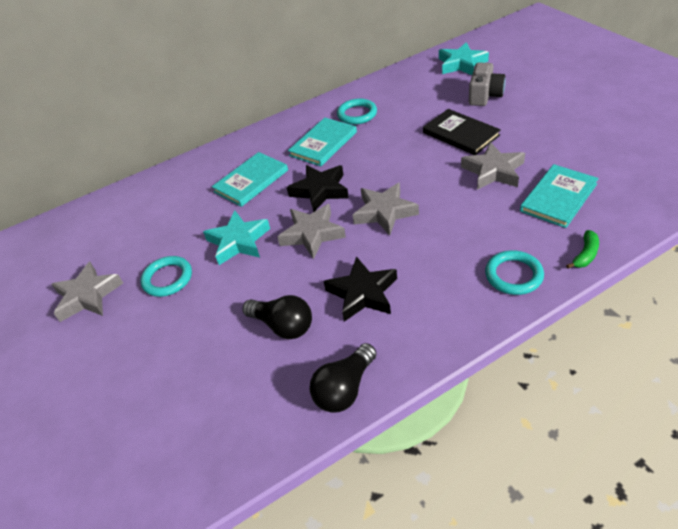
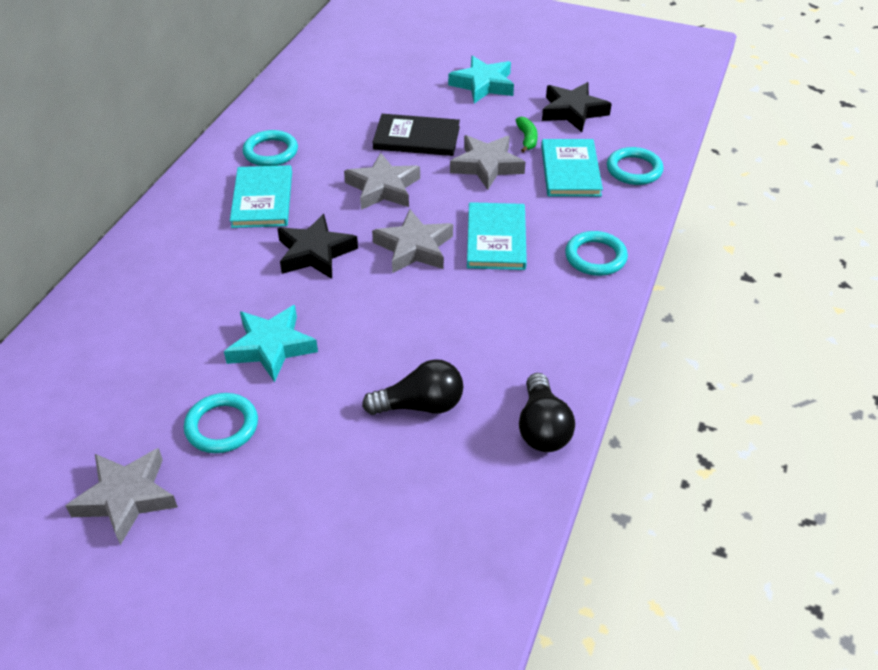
camera: 45 degrees left, 0 degrees up
turquoise book [212,152,288,207] -> turquoise book moved to [467,202,527,270]
grey star [277,204,346,259] -> grey star moved to [344,153,420,210]
black star [324,256,397,322] -> black star moved to [542,82,612,132]
turquoise star [439,42,489,75] -> turquoise star moved to [448,56,514,103]
grey camera [469,63,506,106] -> none
green banana [566,230,599,268] -> green banana moved to [516,117,538,153]
none -> turquoise ring [607,147,664,185]

